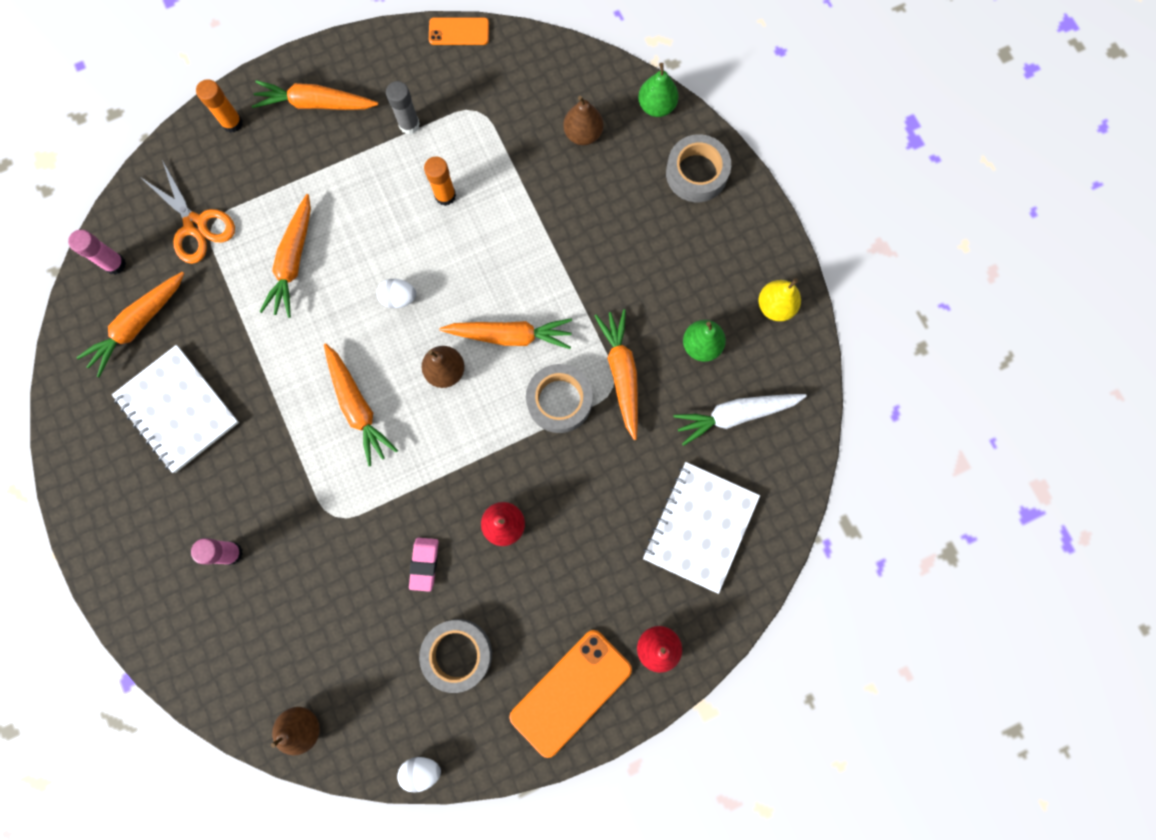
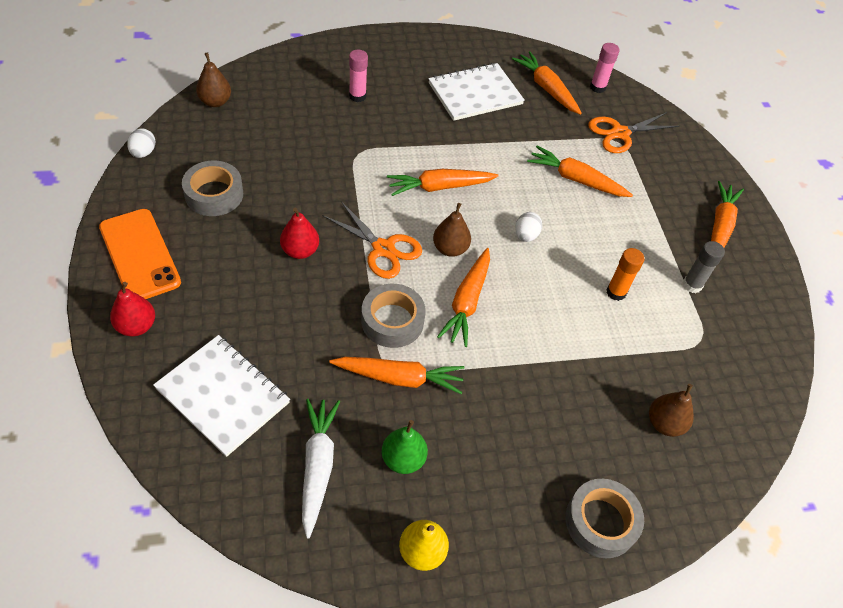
camera: 100 degrees right, 25 degrees down
orange glue stick [196,79,243,133] -> none
pink eraser [409,538,439,592] -> none
orange phone [429,17,489,45] -> none
green pear [638,63,679,117] -> none
none -> orange scissors [322,201,422,279]

